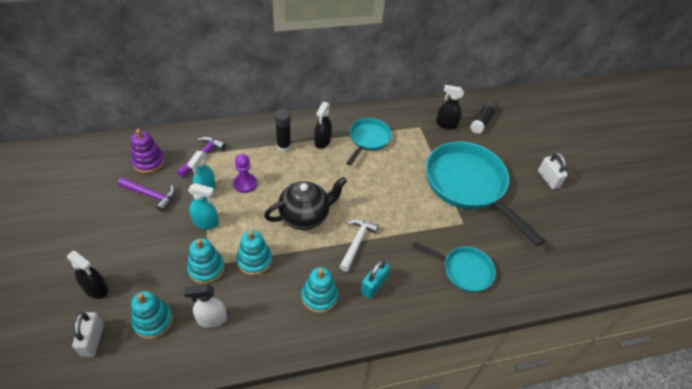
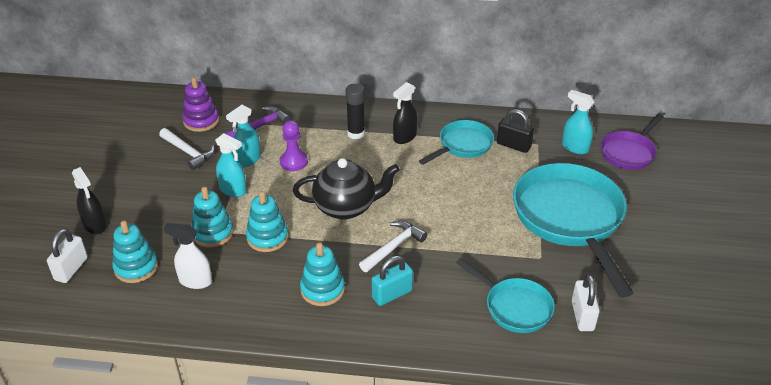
camera: 25 degrees right, 10 degrees down
purple hammer [118,177,175,212] -> white hammer [159,128,215,170]
black spray bottle [436,85,464,130] -> turquoise spray bottle [562,90,594,154]
black glue stick [470,100,498,134] -> purple pan [600,114,664,170]
white padlock [538,153,568,189] -> white padlock moved to [572,274,600,331]
none -> black padlock [497,109,534,153]

